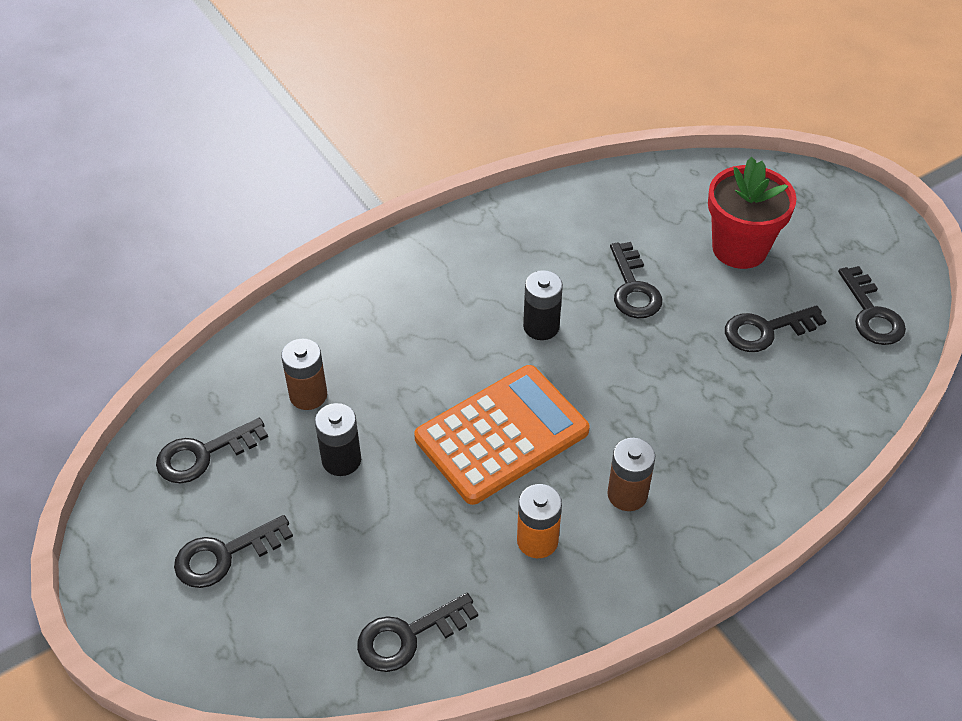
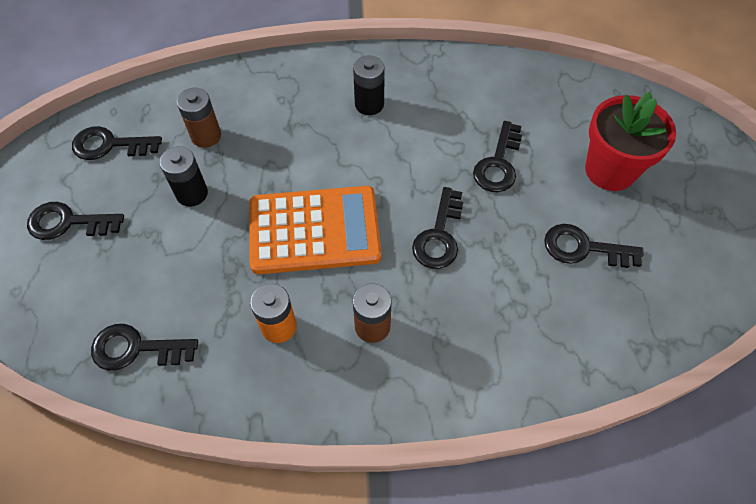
camera: 30 degrees right, 10 degrees up
black battery [523,270,563,340] -> black battery moved to [353,55,385,115]
black key [838,266,906,345] -> black key moved to [412,187,463,269]

